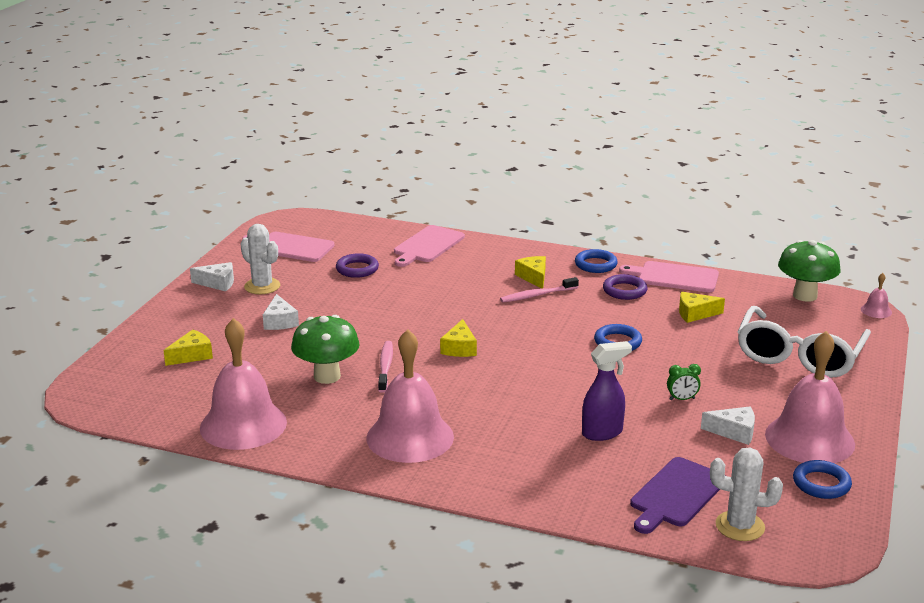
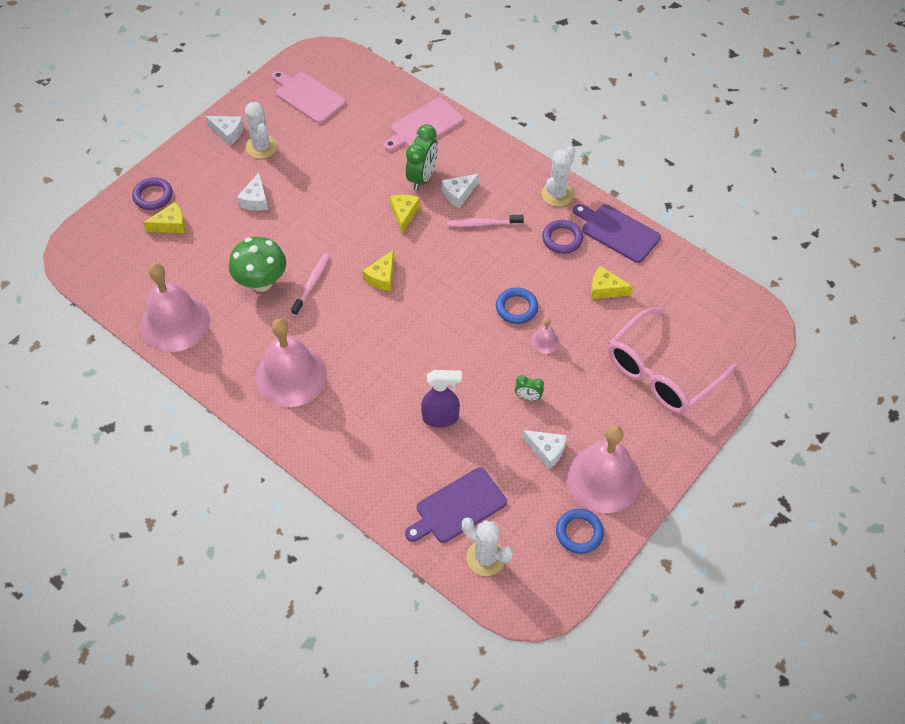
camera: 20 degrees right, 30 degrees up
purple ring [336,253,379,278] -> purple ring moved to [132,177,173,210]
yellow cheese [515,256,546,289] -> yellow cheese moved to [390,195,420,234]
blue ring [575,249,618,273] -> white cactus [542,146,575,207]
pink cutting board [619,261,719,293] -> purple cutting board [573,204,661,263]
white glasses [738,306,871,378] -> pink glasses [608,308,737,414]
green mushroom [778,240,841,302] -> none
pink bell [861,273,892,318] -> pink bell moved to [531,319,559,354]
none -> green clock [406,124,438,191]
none -> white cheese [442,174,479,208]

